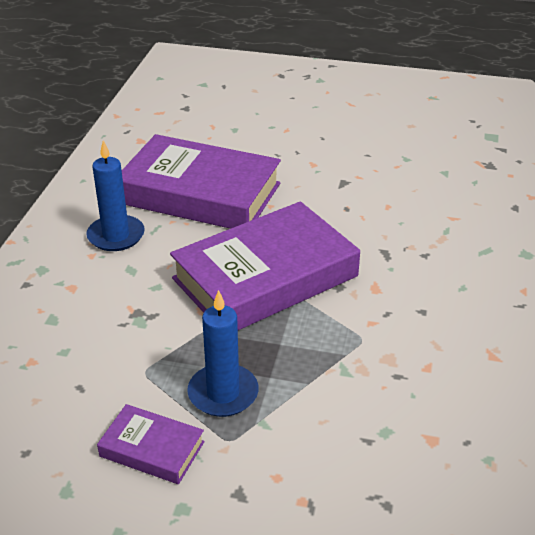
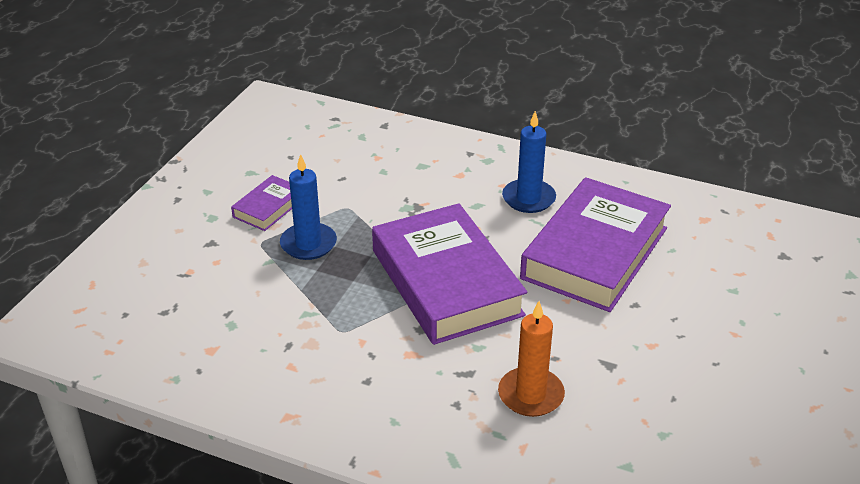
camera: 100 degrees right, 0 degrees up
none -> orange candle [498,301,565,417]

